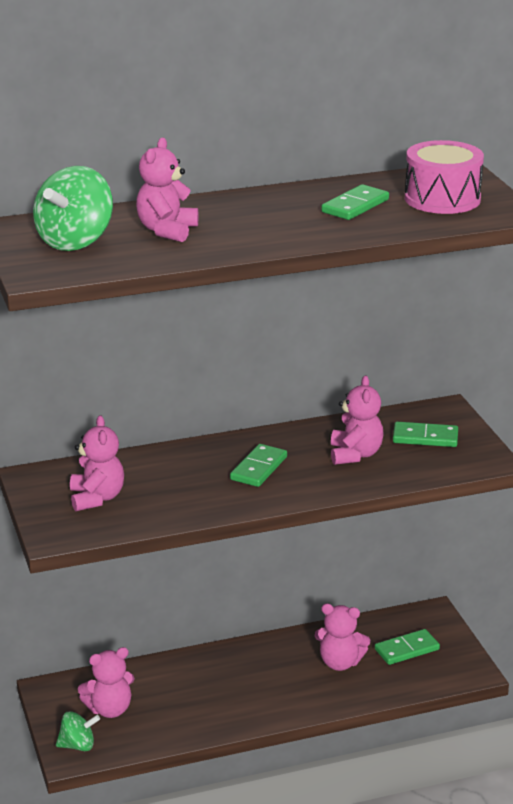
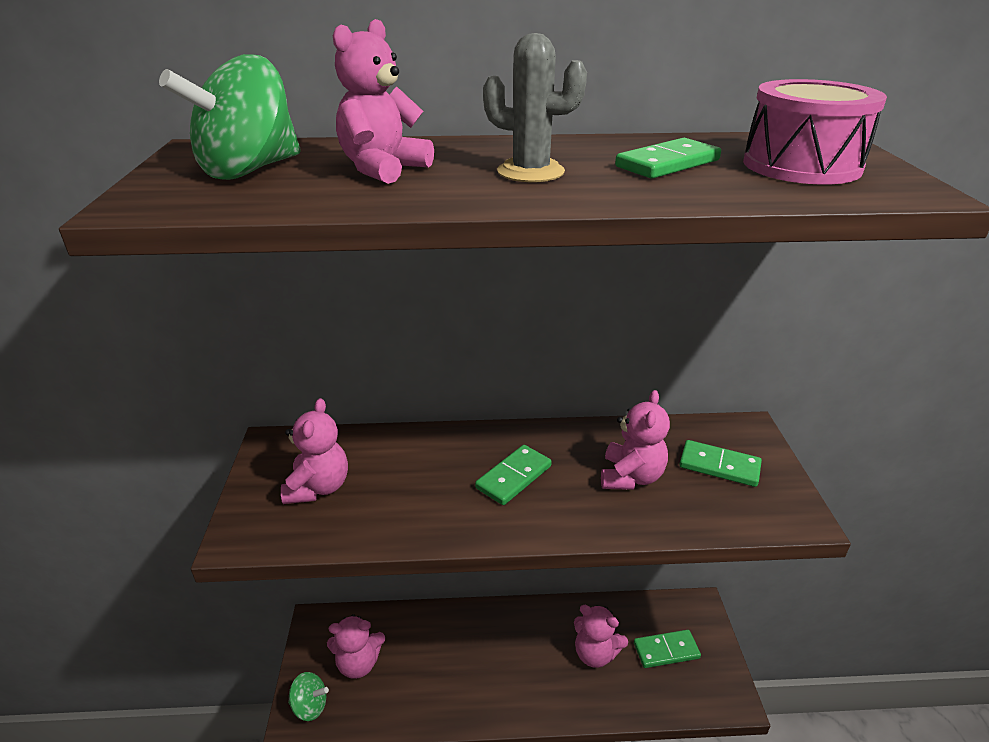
camera: 15 degrees right, 5 degrees up
none -> grey cactus [483,33,587,182]

